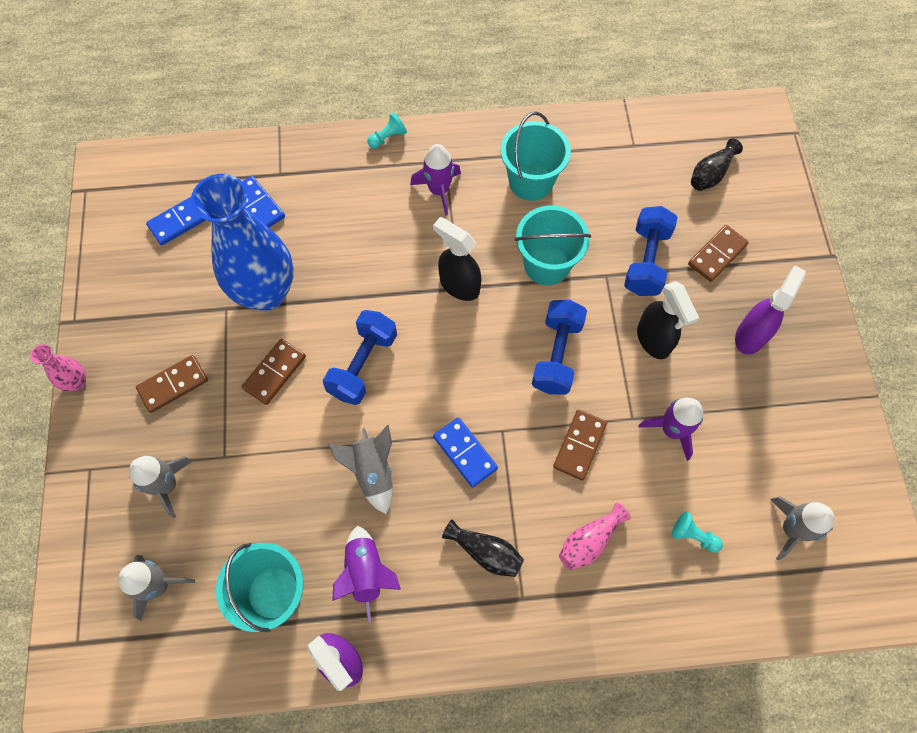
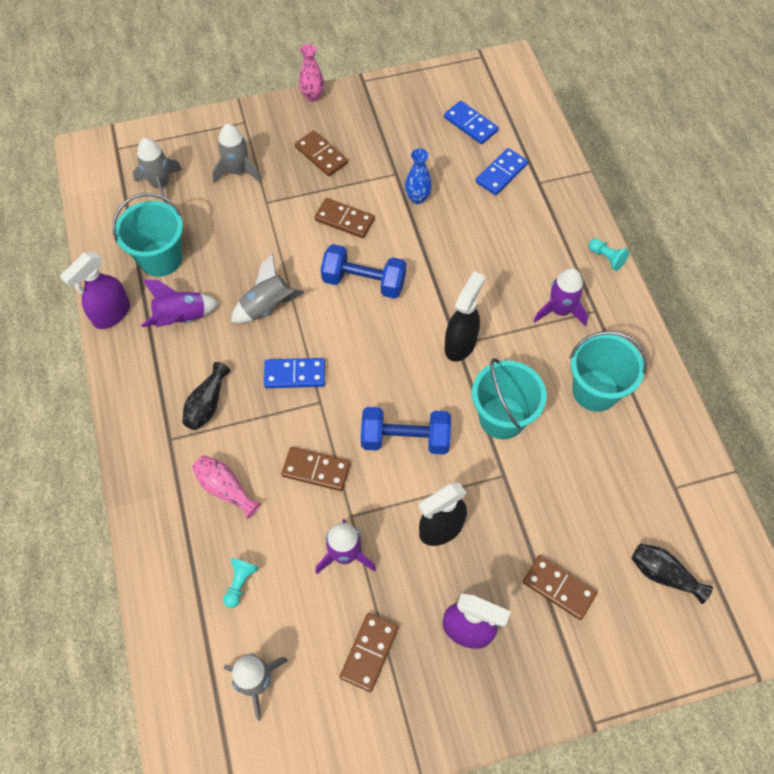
camera: 80 degrees right, 5 degrees down
blue vase [191,174,294,311] -> blue vase [405,149,432,204], size x0.42
blue domino [433,417,498,487] -> blue domino turned 45 degrees clockwise [264,358,325,388]
blue dumbbell [624,206,678,296] -> none
none -> brown domino [340,613,398,692]

